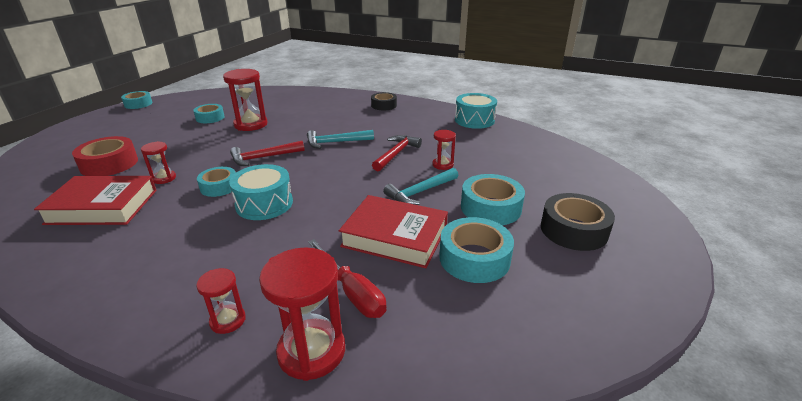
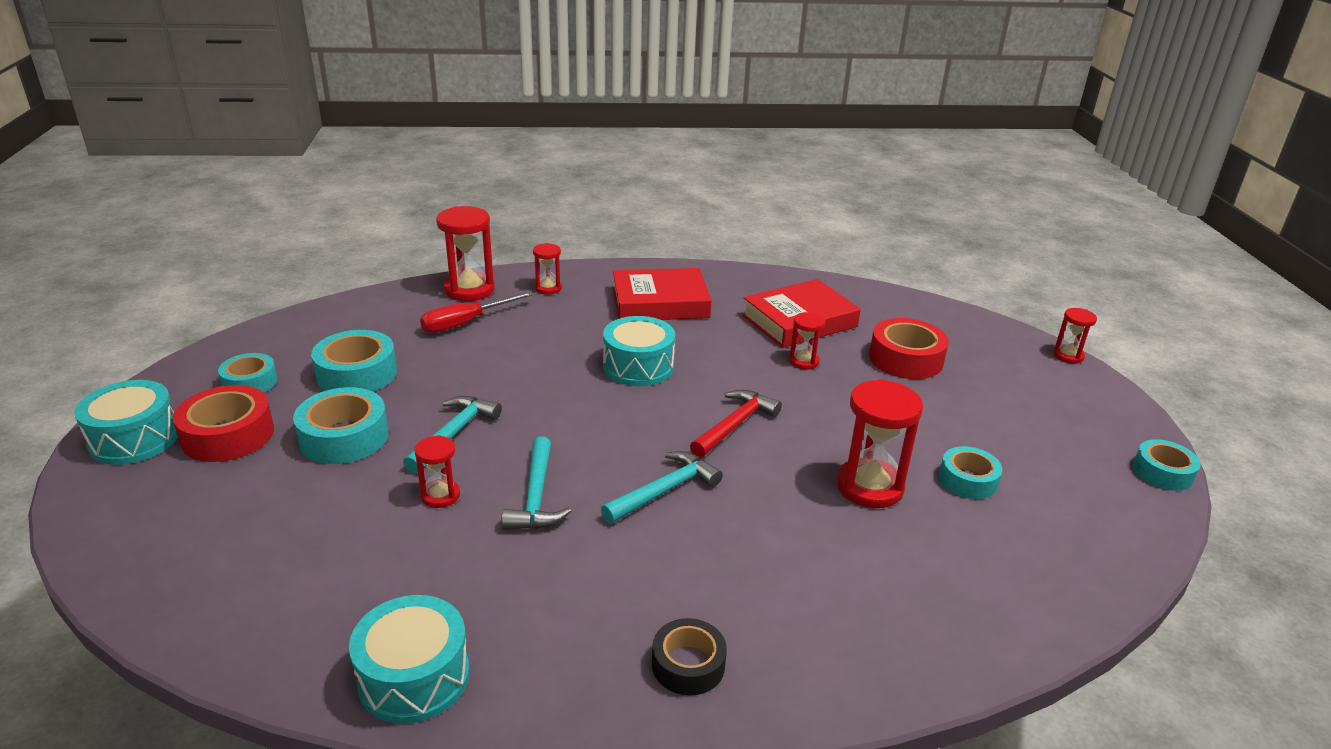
camera: 150 degrees right, 0 degrees up
turquoise tape [197,167,236,197] -> turquoise tape moved to [218,353,277,392]
red screwdriver [308,239,387,318] -> red screwdriver turned 60 degrees counterclockwise [420,291,534,333]
red book [339,195,448,268] -> red book moved to [613,268,712,320]
red hammer [372,135,422,172] -> turquoise hammer [502,436,571,530]
black tape [541,193,615,251] -> red tape [173,385,274,462]
none -> turquoise drum [75,380,178,465]
none -> red hourglass [1053,308,1097,364]

